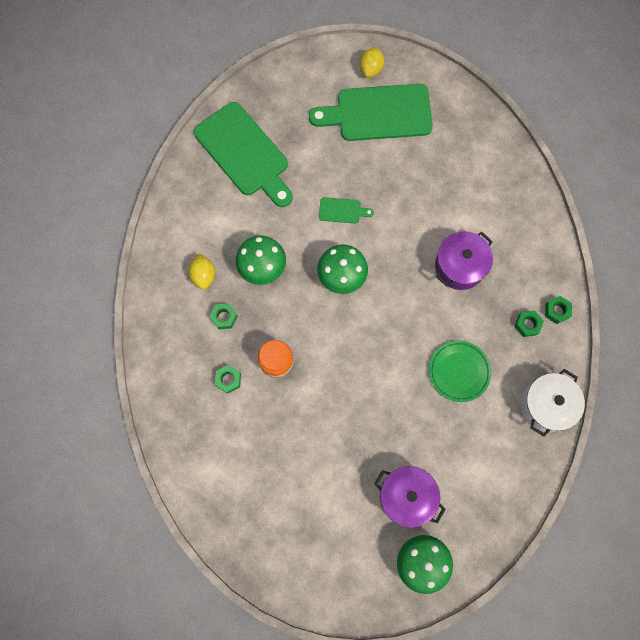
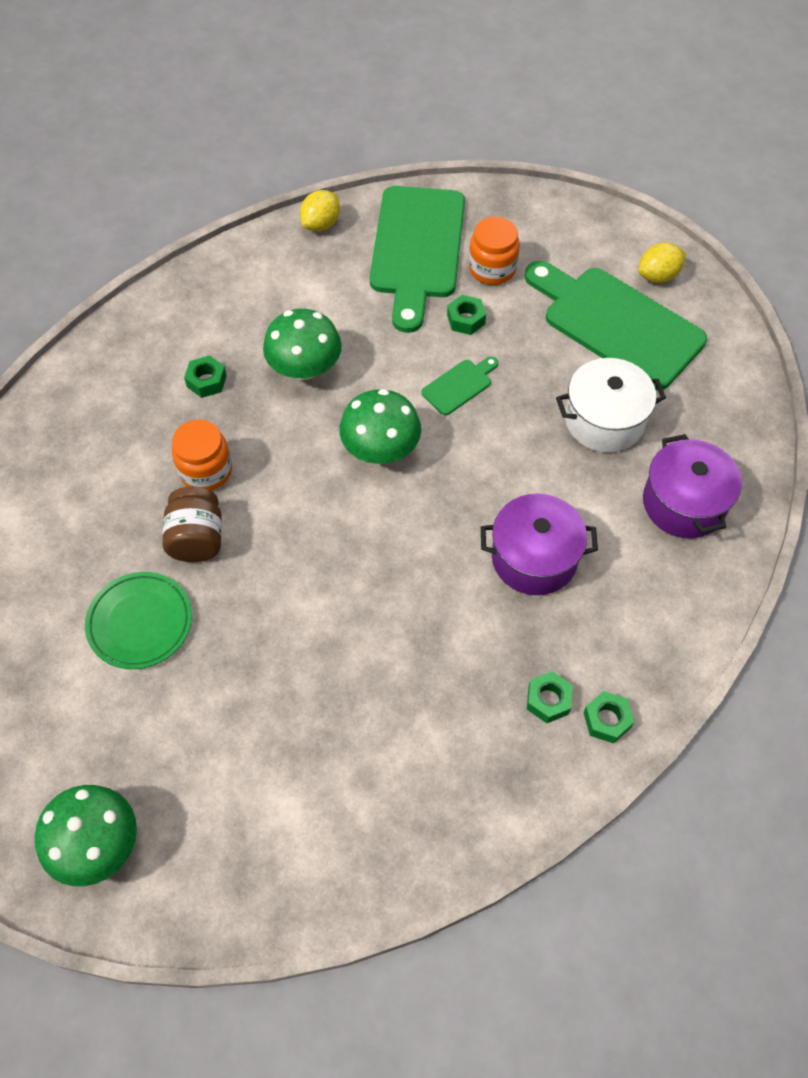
camera: 45 degrees right, 15 degrees down
yellow lemon [189,254,215,290] -> yellow lemon moved to [300,190,340,231]
green nut [215,365,241,393] -> green nut moved to [447,295,486,335]
green cutting board [319,197,374,224] -> green cutting board turned 90 degrees counterclockwise [422,356,498,415]
purple pot [374,466,446,528] -> purple pot moved to [643,434,742,538]
green plate [429,341,491,402] -> green plate moved to [85,572,192,669]
white pot [521,369,585,436] -> white pot moved to [556,358,666,453]
none -> brown jar [162,487,222,562]
none -> orange jar [469,217,520,285]

